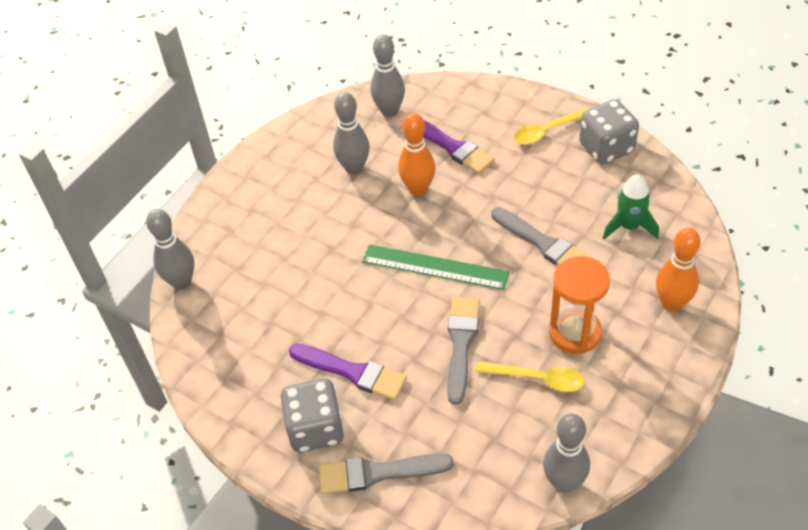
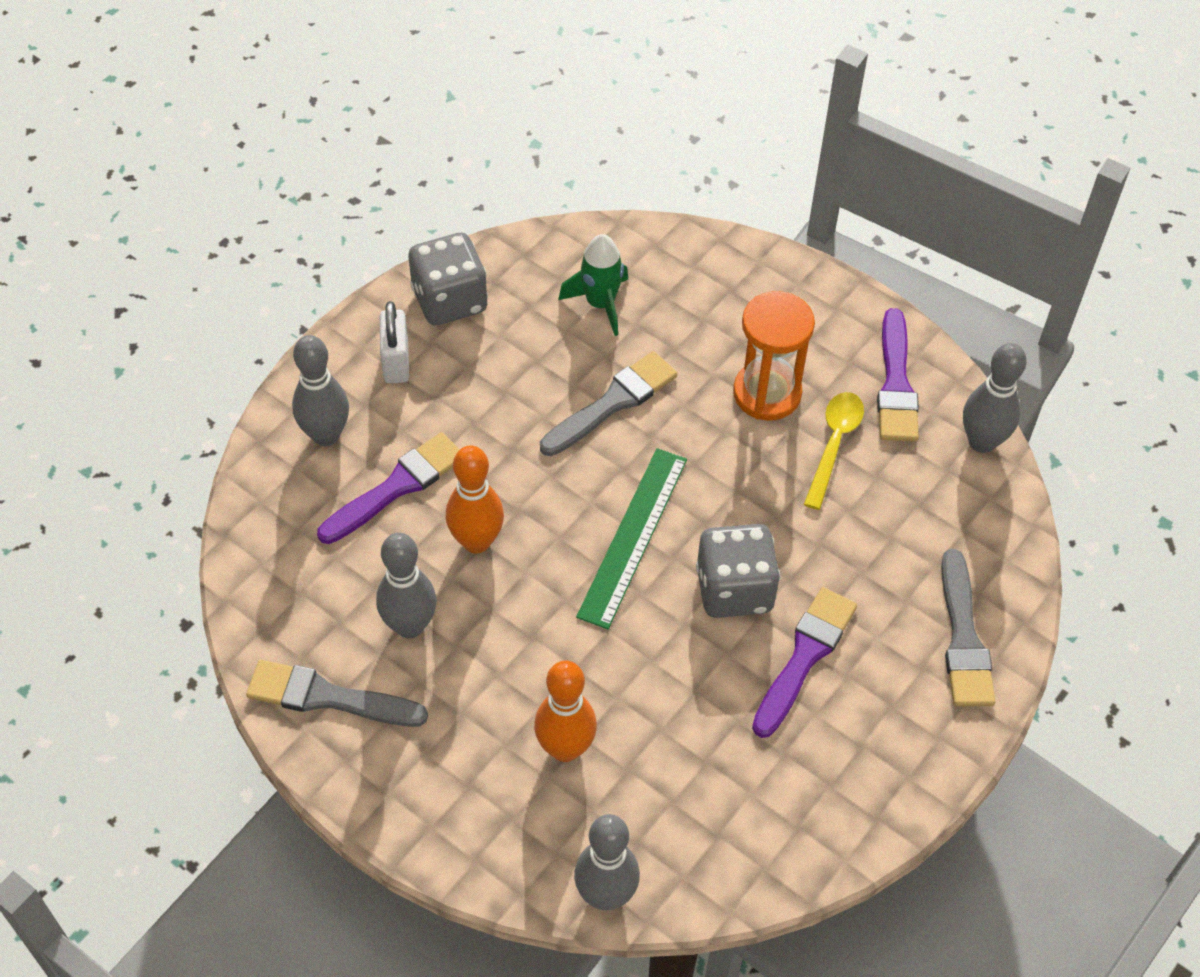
camera: 90 degrees left, 5 degrees up
grey dice [280,378,345,452] -> grey dice moved to [696,524,780,618]
grey bowling pin [370,34,405,117] -> grey bowling pin moved to [292,335,349,446]
grey brush [447,296,480,405] -> grey brush moved to [246,660,428,727]
yellow spoon [514,107,591,145] -> white padlock [380,301,409,383]
orange bowling pin [656,228,701,312] -> orange bowling pin moved to [534,661,597,762]
none -> purple brush [877,308,919,442]

